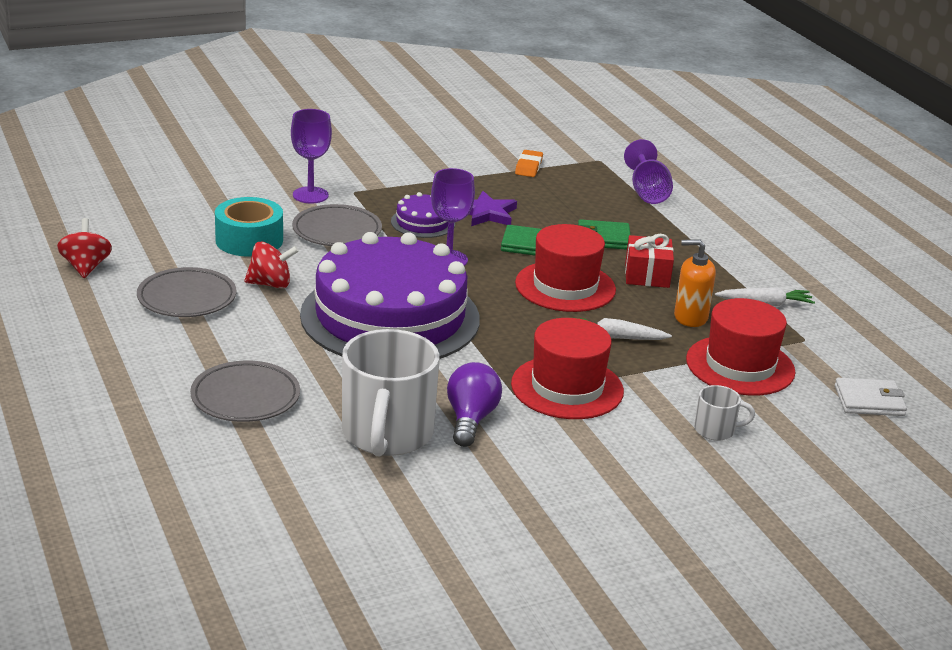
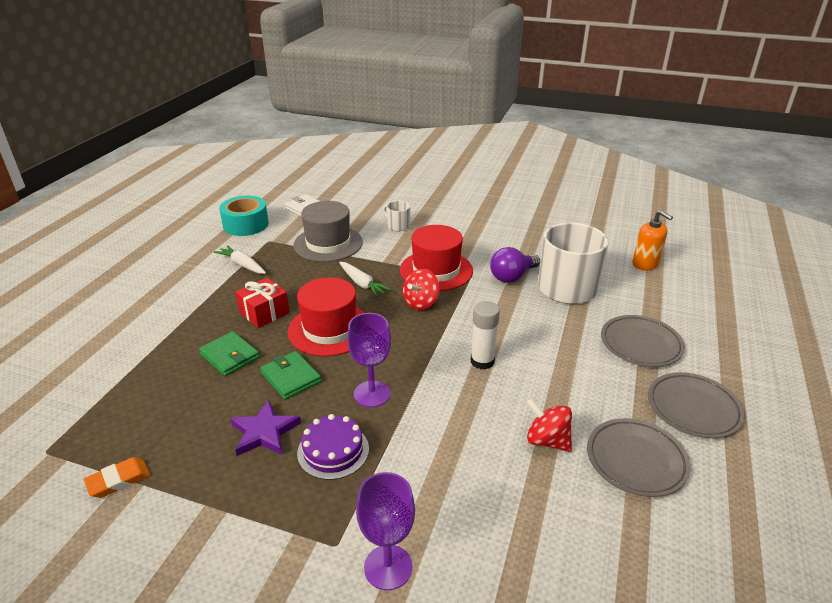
camera: 135 degrees left, 5 degrees up
red spinning top [57,218,112,278] -> red spinning top moved to [403,269,440,310]
turquoise tape [215,197,283,257] -> turquoise tape moved to [219,196,269,236]
grey plate [292,204,382,246] -> grey plate moved to [648,372,745,438]
purple cake [300,232,480,359] -> white glue stick [471,301,500,370]
purple goblet [624,139,673,204] -> none
orange soap dispenser [674,239,716,327] -> orange soap dispenser moved to [632,210,673,271]
red hat [686,298,796,396] -> grey hat [294,201,363,262]

